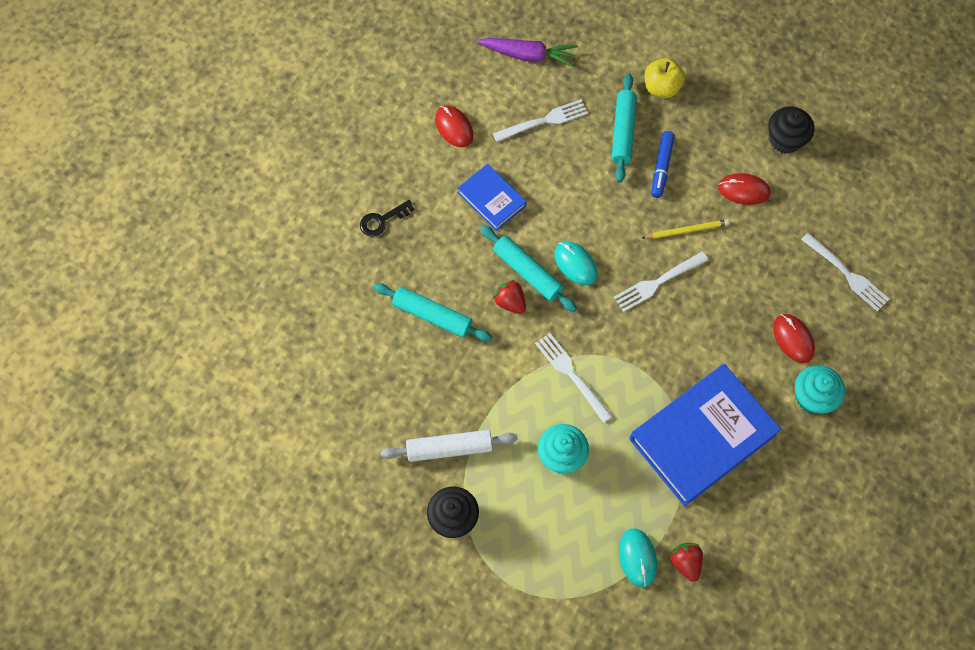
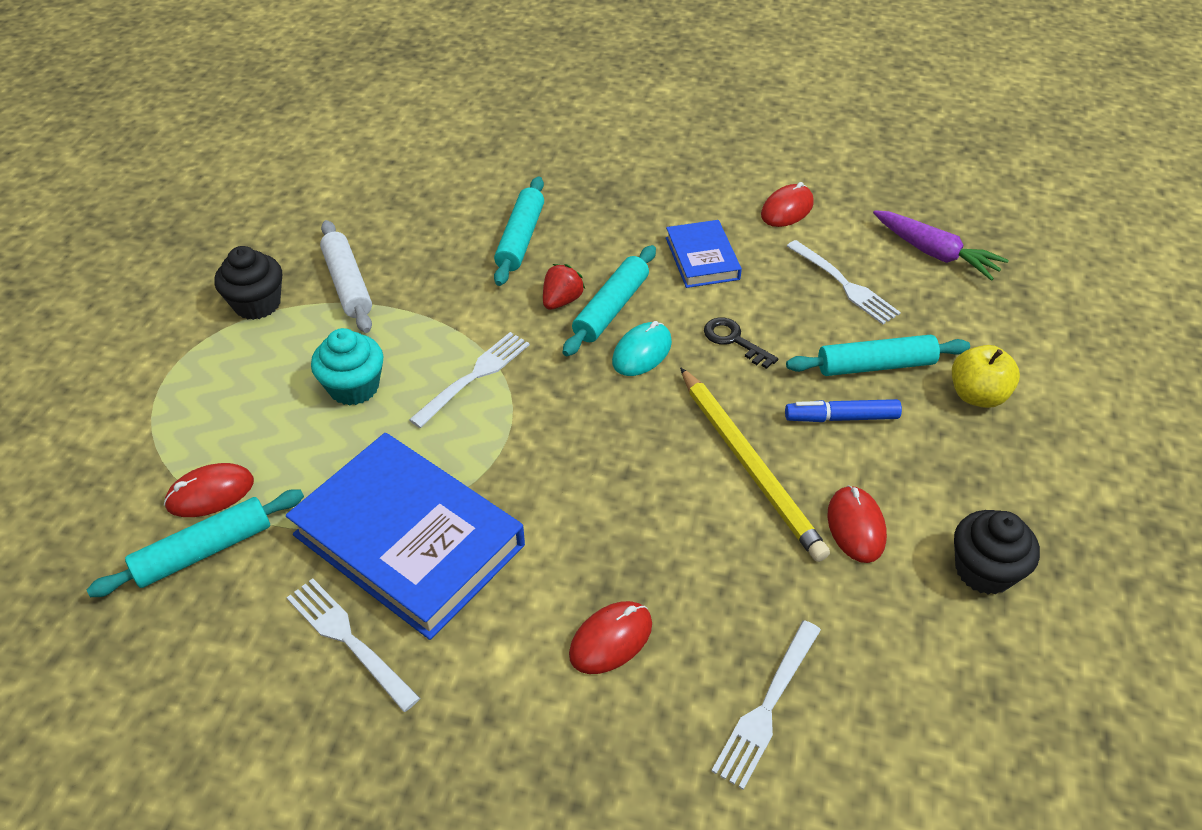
camera: 75 degrees right, 20 degrees down
black key [360,200,415,237] -> black key moved to [704,318,778,369]
blue book [457,164,527,231] -> blue book turned 45 degrees counterclockwise [666,220,742,288]
purple carrot [477,38,578,67] -> purple carrot turned 45 degrees counterclockwise [873,210,1009,281]
white fork [614,252,708,312] -> white fork moved to [286,578,420,712]
turquoise mouse [619,528,657,587] -> red mouse [164,463,254,517]
yellow pencil [642,219,729,239] -> yellow pencil [680,367,830,562], size x1.88
red strawberry [670,543,703,582] -> turquoise rolling pin [87,490,304,597]
turquoise cupcake [795,365,845,414] -> none

